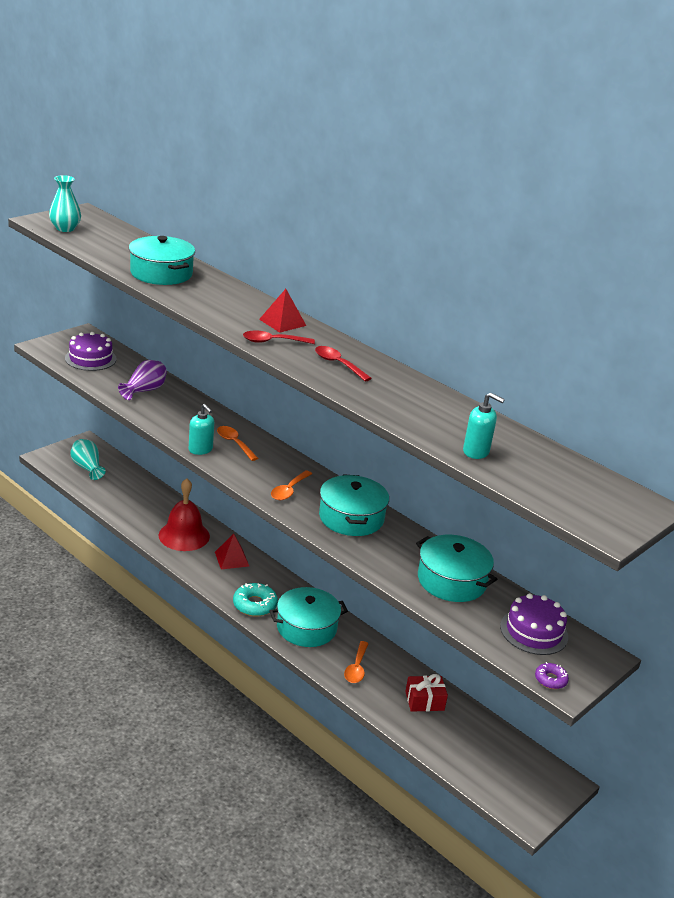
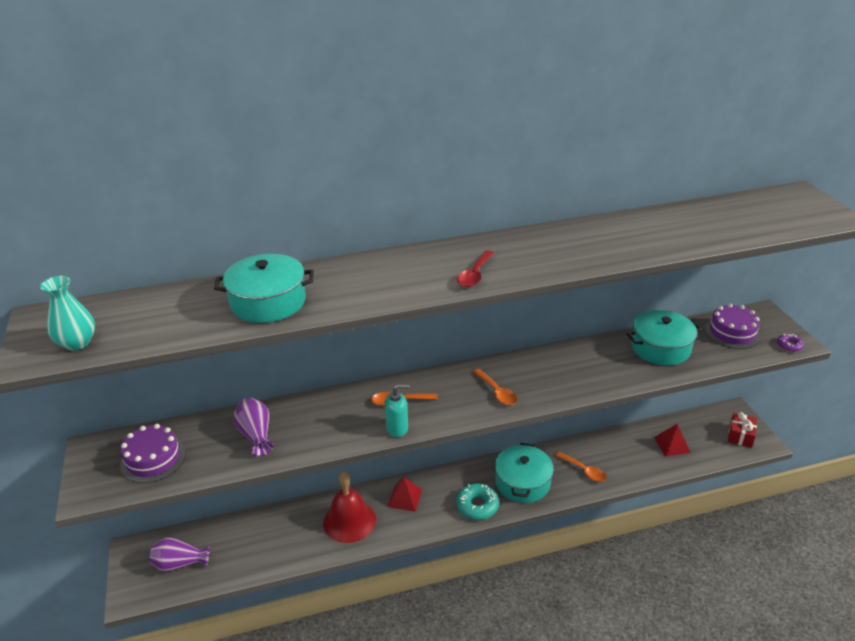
camera: 55 degrees left, 5 degrees up
turquoise vase [70,439,106,480] -> purple vase [150,537,210,572]
red pyramid [259,289,306,333] -> red pyramid moved to [654,424,691,456]
red spoon [315,346,372,381] -> none
turquoise pot [319,474,389,536] -> none
red gift [405,674,448,712] -> red gift moved to [728,412,757,448]
turquoise soap dispenser [463,393,505,459] -> none

